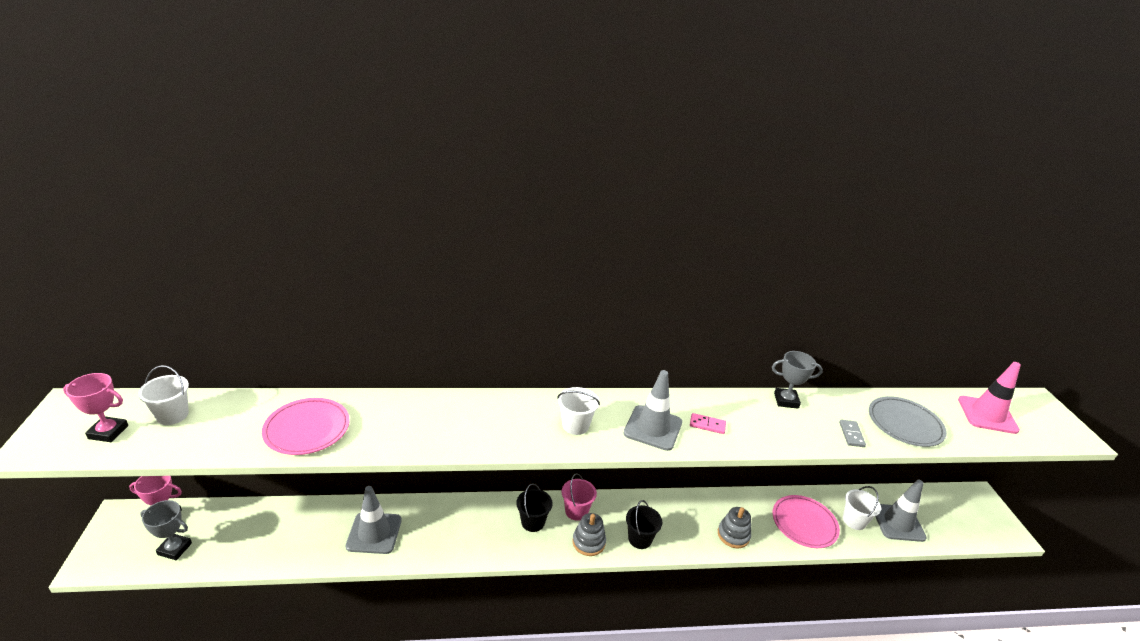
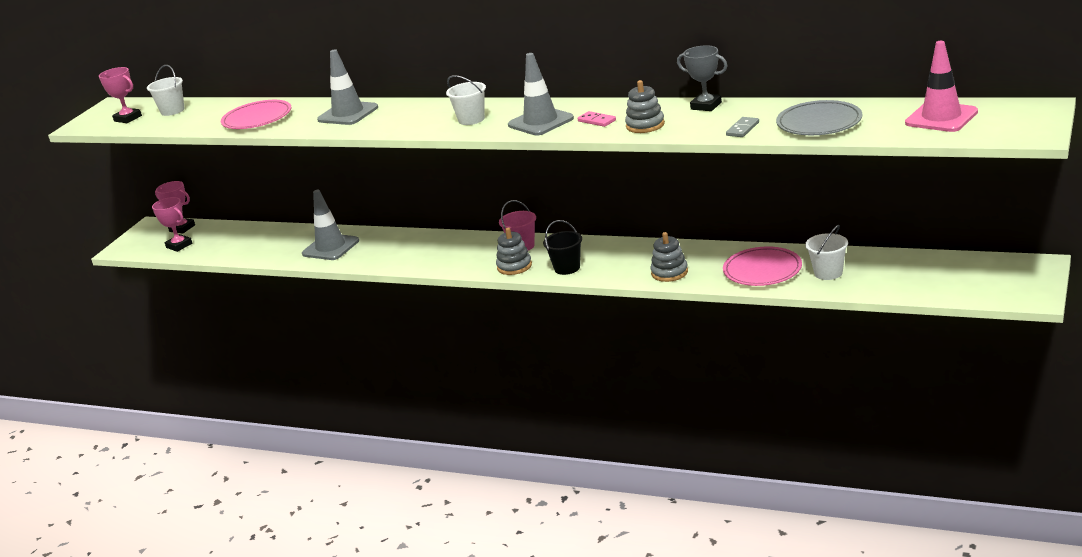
camera: 35 degrees right, 5 degrees down
grey trophy [140,500,192,560] -> pink trophy [152,197,192,252]
black bucket [516,483,553,532] -> none
grey traffic cone [875,480,927,542] -> grey traffic cone moved to [317,49,378,125]
none -> grey stacking toy [625,80,665,133]

